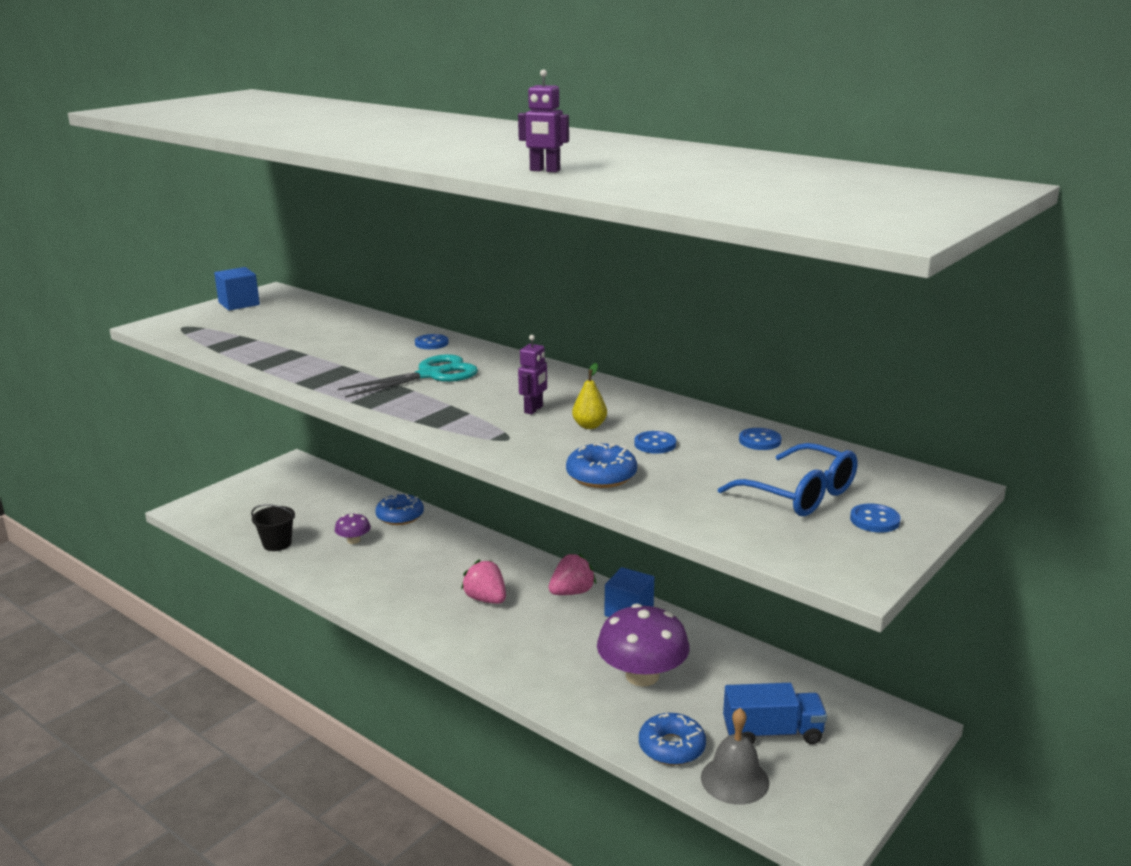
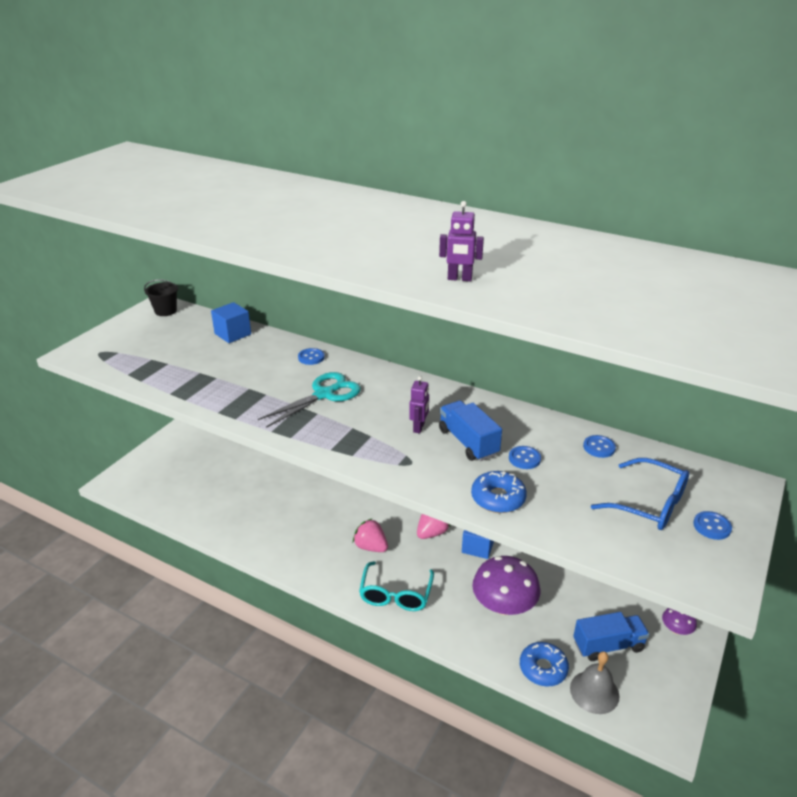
camera: 10 degrees left, 10 degrees up
blue cube [214,267,260,311] -> blue cube moved to [211,302,251,343]
black bucket [251,504,295,551] -> black bucket moved to [144,279,179,316]
purple mushroom [335,513,371,544] -> purple mushroom moved to [662,608,697,635]
blue donut [375,493,424,525] -> none
yellow pear [572,363,607,429] -> blue truck [439,401,502,461]
none -> turquoise glasses [359,561,434,611]

